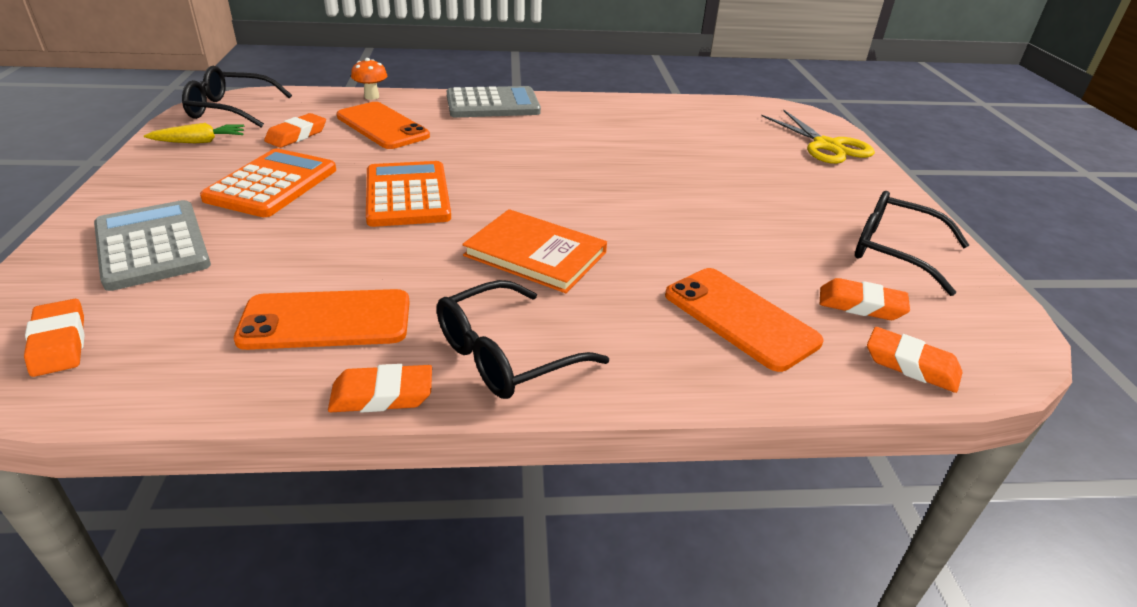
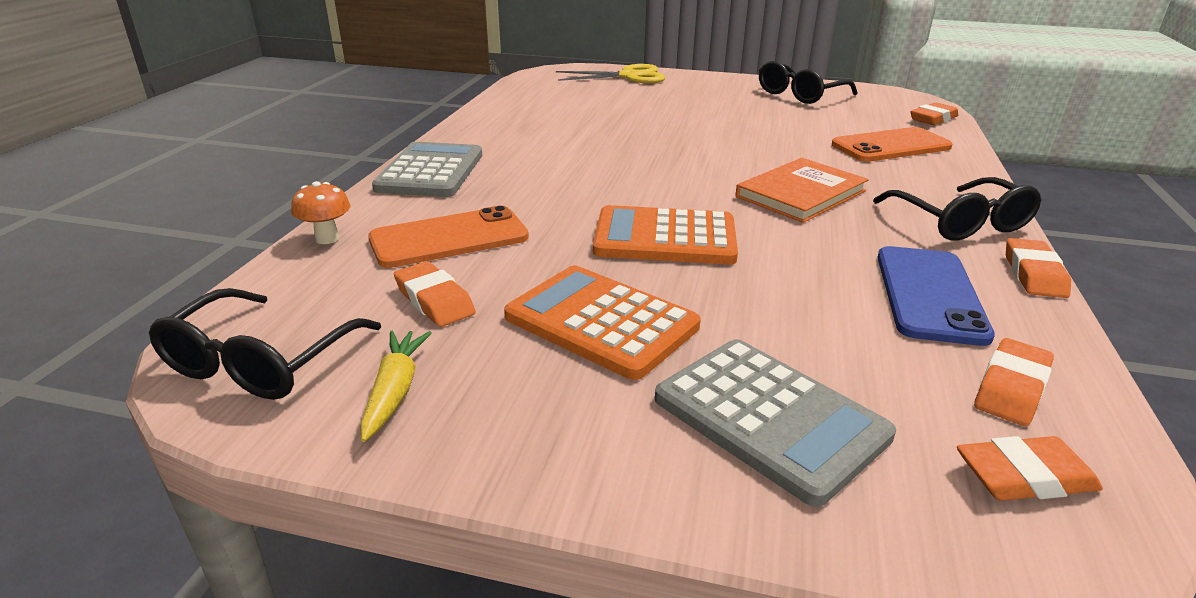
camera: 70 degrees left, 5 degrees down
grey calculator [94,200,211,291] -> grey calculator turned 120 degrees counterclockwise [655,339,896,507]
orange phone [234,289,410,350] -> blue phone [877,246,995,346]
orange eraser [820,278,910,320] -> orange eraser moved to [974,338,1054,426]

